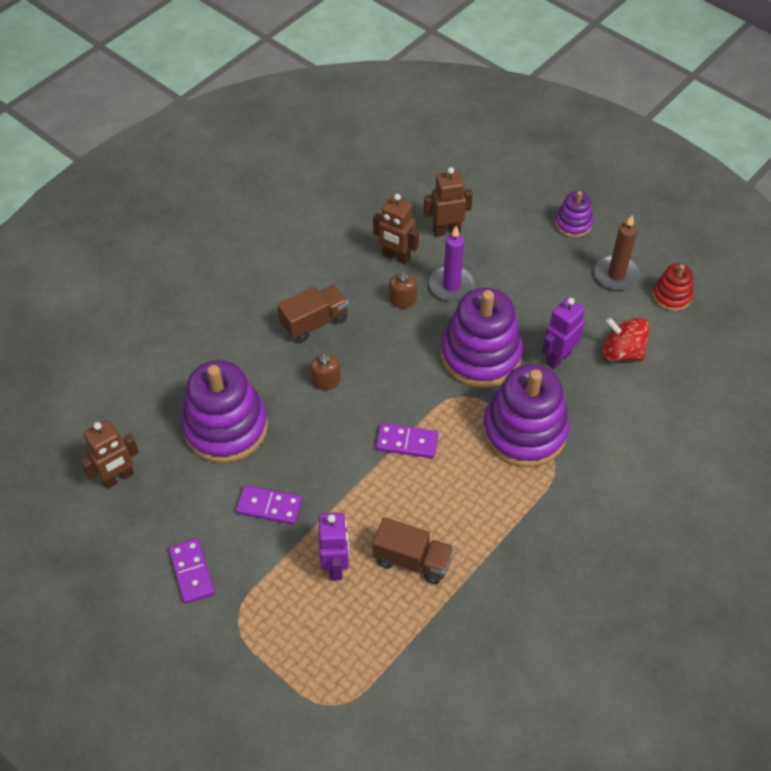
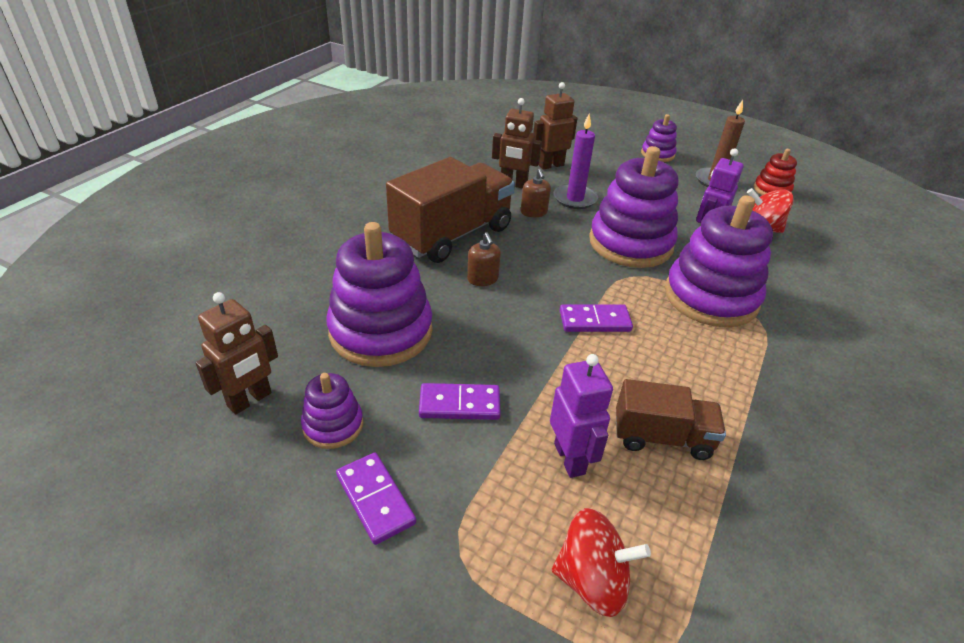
camera: 15 degrees left, 15 degrees down
brown truck [277,285,349,342] -> brown truck [386,157,515,263], size x1.76
none -> purple stacking toy [301,373,363,449]
none -> red spinning top [552,508,651,617]

